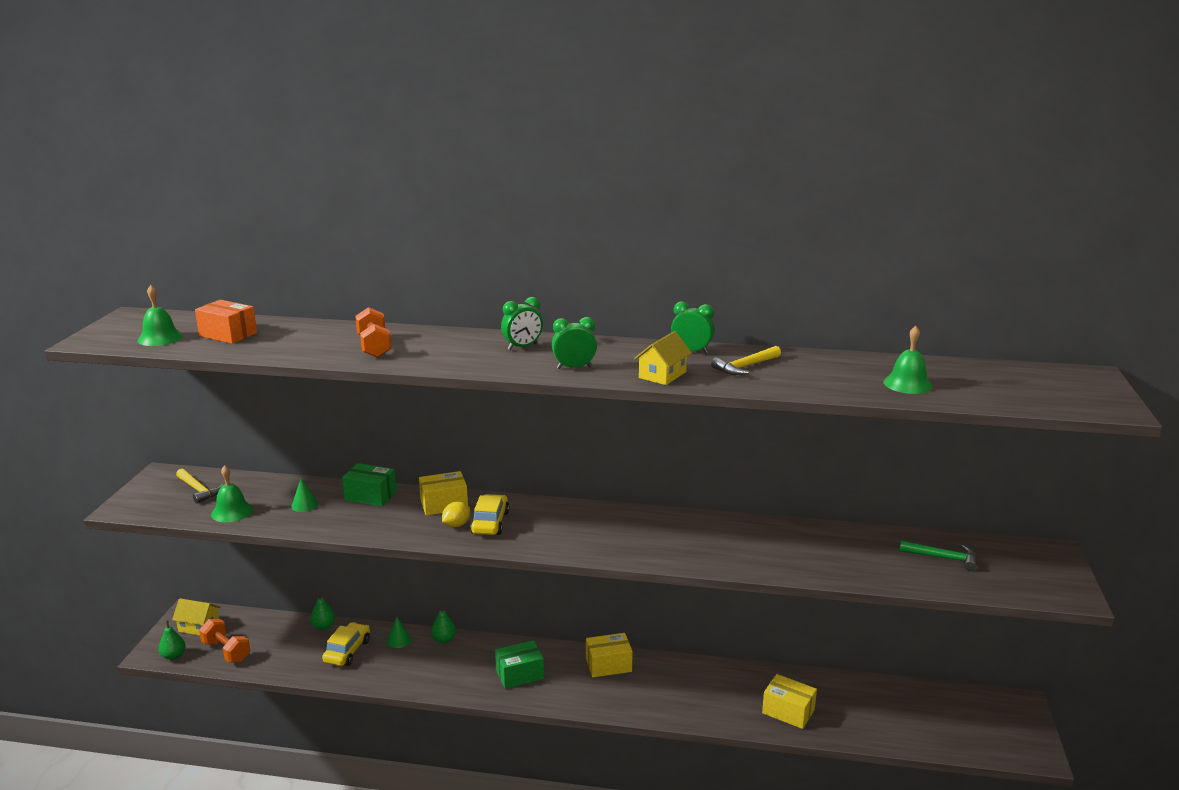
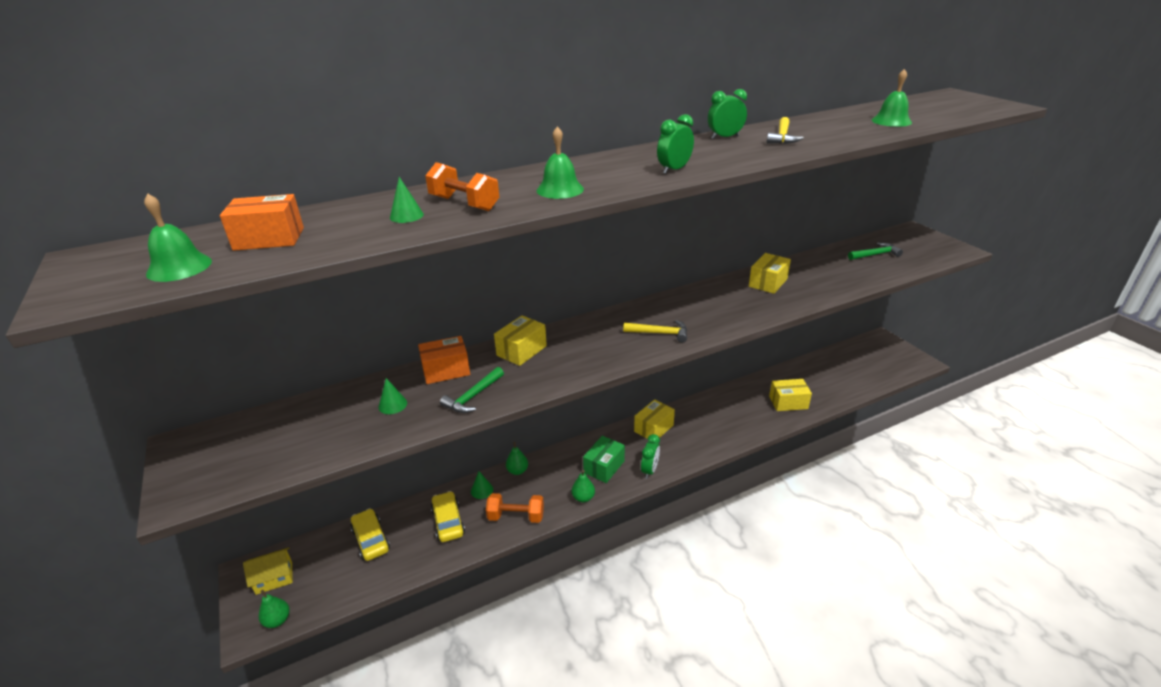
camera: 35 degrees left, 10 degrees up
yellow hammer [176,469,223,503] -> yellow hammer moved to [623,320,687,342]
orange dumbbell [199,619,250,663] -> orange dumbbell moved to [486,493,544,523]
green bell [211,465,253,522] -> green bell moved to [537,126,584,199]
green pear [310,593,335,630] -> green pear moved to [571,470,595,502]
green box [342,463,397,507] -> orange box [418,336,470,384]
yellow lemon [442,501,470,527] -> none
yellow car [470,494,509,535] -> yellow car moved to [350,508,390,561]
green clock [501,297,543,350] -> green clock moved to [641,434,660,479]
yellow house [634,331,692,385] -> none
none -> green cone [390,177,424,223]
none -> green hammer [440,367,504,413]
none -> yellow box [749,253,791,294]

